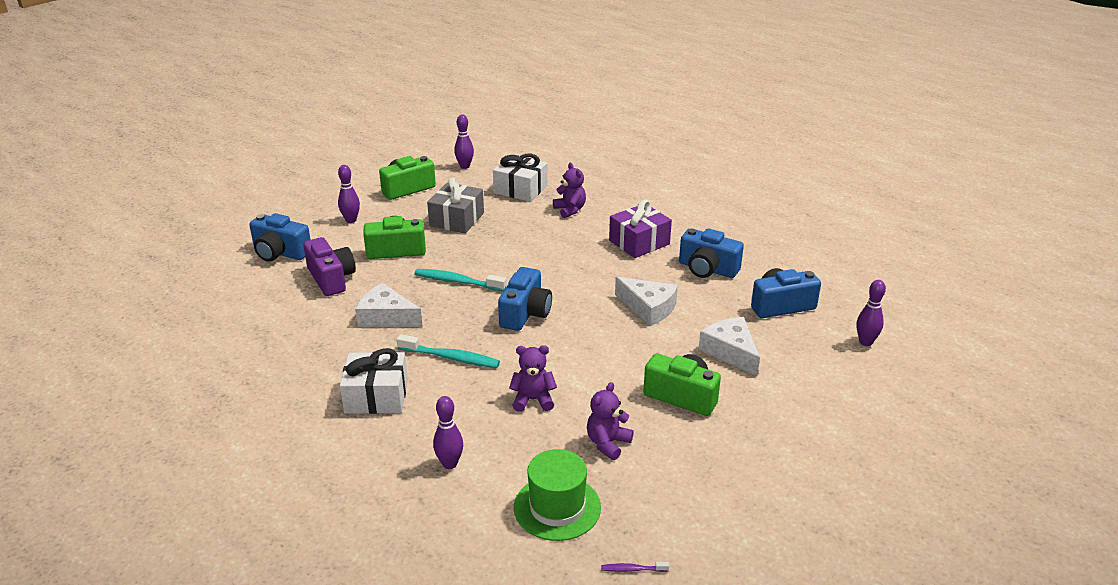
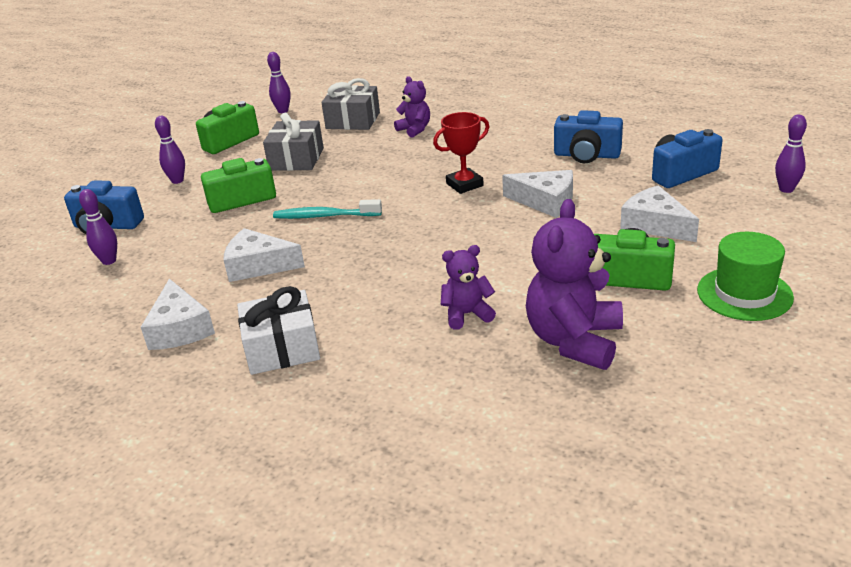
camera: 10 degrees left, 0 degrees up
purple camera [303,237,356,296] -> none
turquoise toothbrush [397,334,500,368] -> none
purple bowling pin [433,396,463,469] -> purple bowling pin moved to [79,189,117,265]
white gift [493,154,548,202] -> grey gift [321,78,380,130]
blue camera [498,267,552,331] -> none
green hat [514,449,601,541] -> green hat moved to [697,232,794,321]
purple teddy bear [587,382,634,460] -> purple teddy bear [526,199,623,370], size x1.84
purple toothbrush [601,562,669,572] -> none
purple gift [609,200,672,258] -> none
none -> white cheese [141,279,215,350]
none -> red trophy [433,112,489,194]

